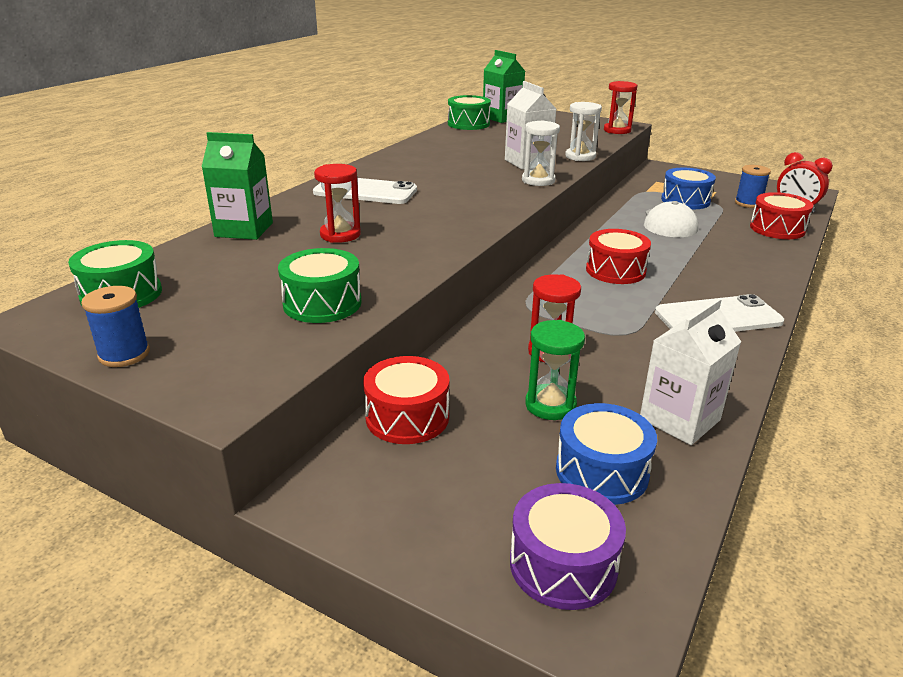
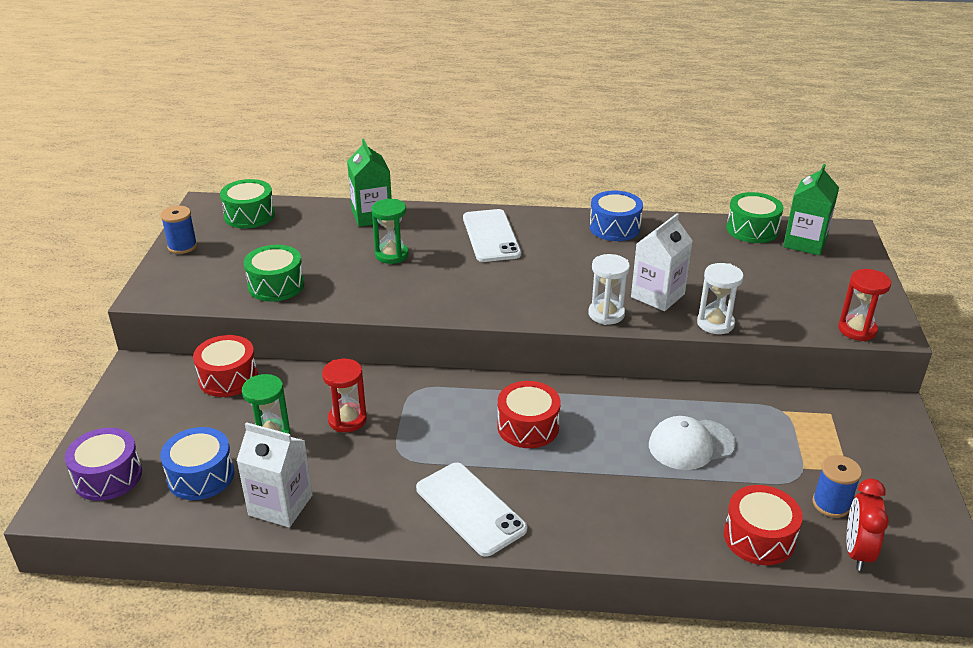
camera: 65 degrees right, 5 degrees up
red hourglass [314,164,361,243] -> green hourglass [372,199,409,264]
blue drum [661,168,716,209] -> blue drum moved to [589,191,643,241]

